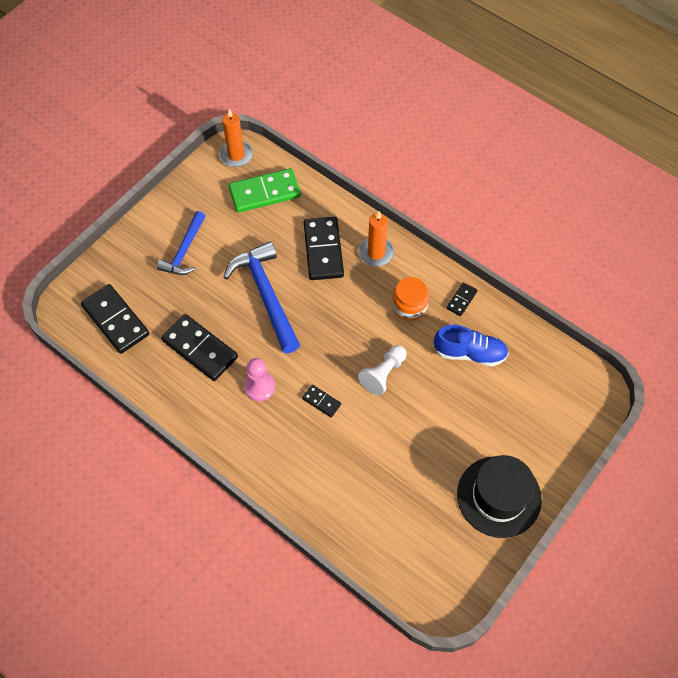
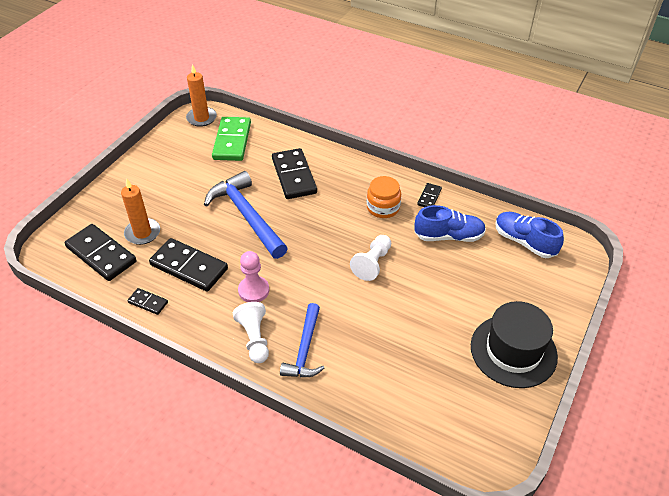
camera: 10 degrees left, 15 degrees down
blue hammer [157,211,206,275] -> blue hammer moved to [280,303,324,377]
green domino [229,168,301,213] -> green domino turned 60 degrees counterclockwise [212,117,251,161]
black domino [302,385,341,417] -> black domino moved to [127,288,168,315]
orange candle [359,211,394,267] -> orange candle moved to [121,178,160,245]
none -> white pawn [233,302,269,363]
none -> blue shoe [495,212,564,258]

